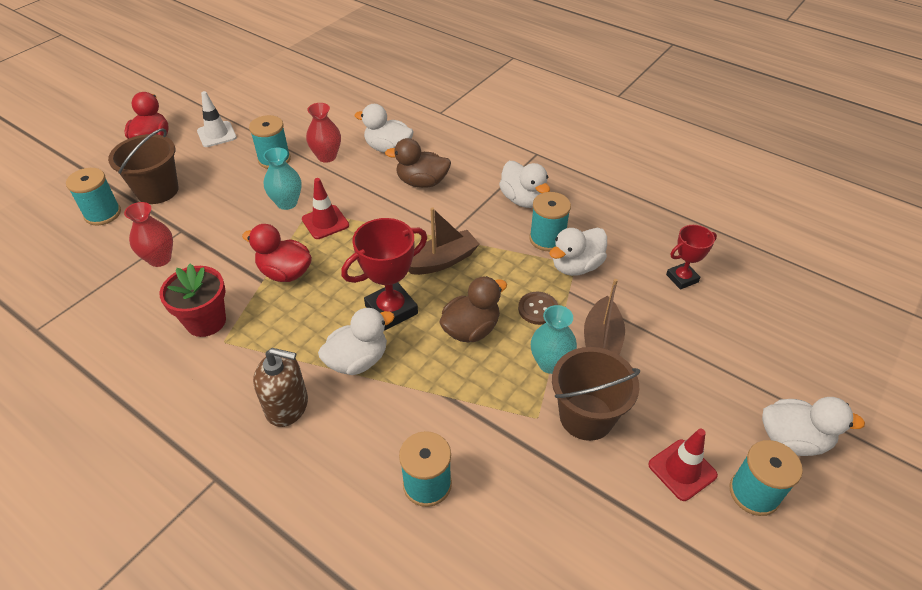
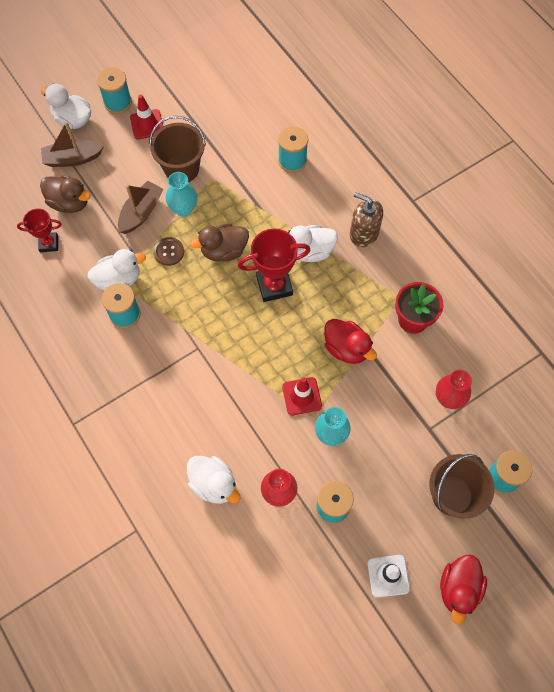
camera: 160 degrees left, 20 degrees up
brown duck [385,138,451,188] -> brown duck moved to [40,175,91,213]
brown boat [409,207,479,275] -> brown boat moved to [41,121,104,167]
white duck [499,161,550,208] -> none

